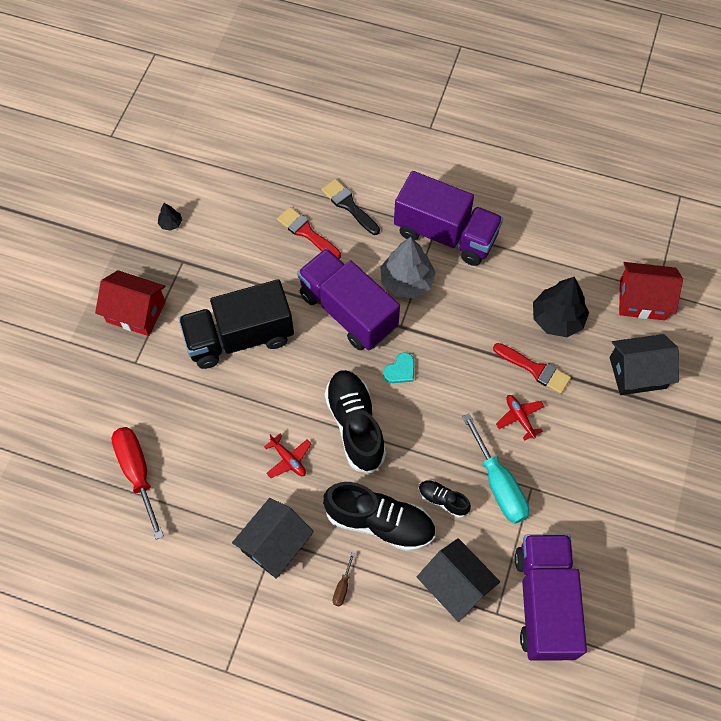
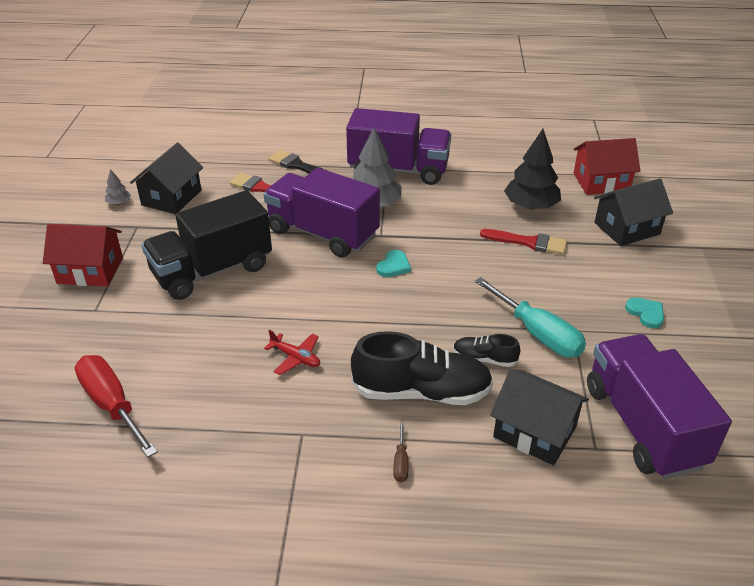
camera: 15 degrees left, 25 degrees down
black tree [158,203,182,231] -> grey tree [105,169,131,205]
black house [232,498,314,579] -> black house moved to [130,143,203,214]
black shoe [325,370,386,473] -> none
red plane [496,395,544,441] -> none
none -> turquoise heart [625,297,664,328]

